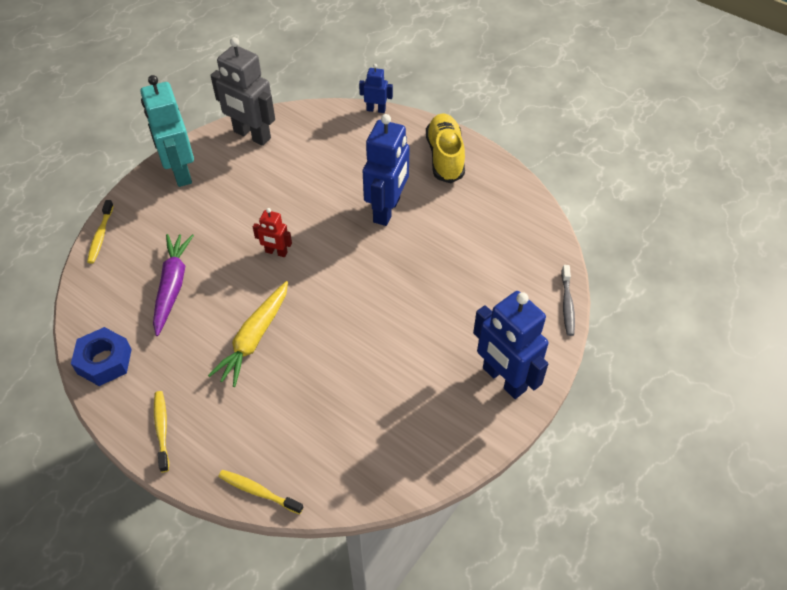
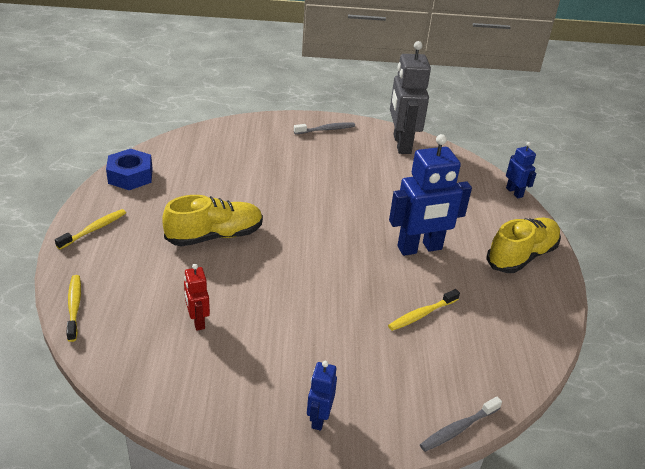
camera: 50 degrees right, 15 degrees down
yellow toothbrush [87,200,114,264] -> yellow toothbrush moved to [388,289,460,331]
turquoise robot [140,75,194,187] -> grey toothbrush [294,122,355,134]
purple carrot [153,234,194,336] -> none
yellow carrot [208,281,288,387] -> yellow shoe [162,195,263,247]
red robot [253,208,292,257] -> red robot moved to [184,264,210,331]
blue robot [473,291,548,399] -> blue robot [307,361,337,431], size x0.50

